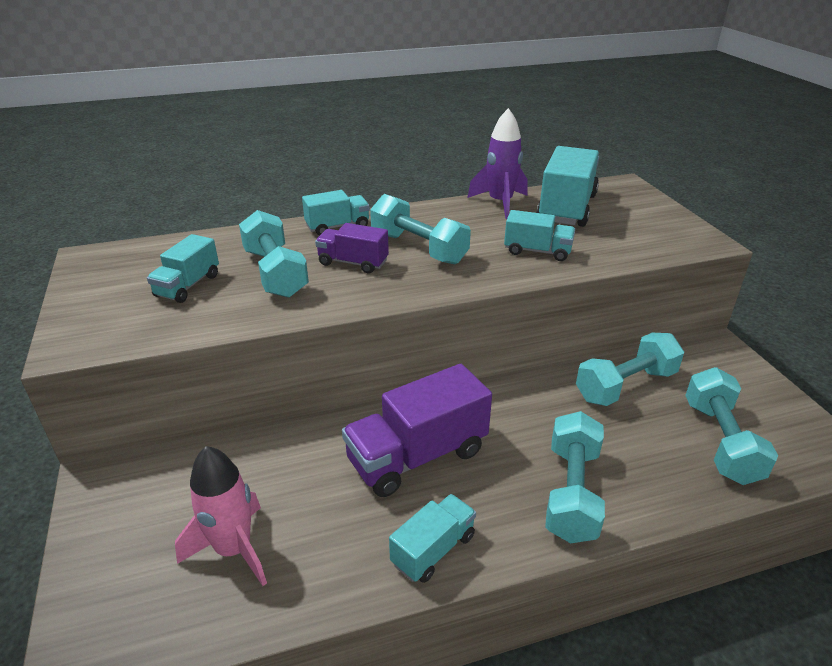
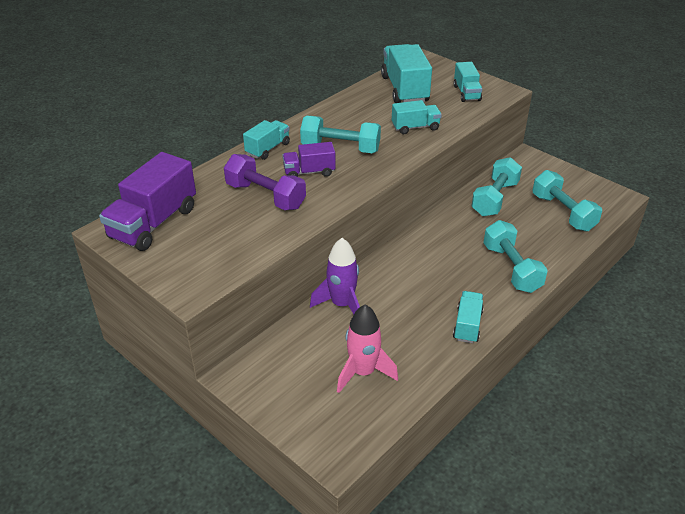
camera: 30 degrees left, 5 degrees up
turquoise truck [147,234,219,303] -> turquoise truck moved to [453,62,482,102]
turquoise dumbbell [239,210,309,298] -> purple dumbbell [224,154,306,210]
purple truck [342,364,492,497] -> purple truck moved to [99,152,196,251]
purple rocket [467,108,527,219] -> purple rocket moved to [310,238,360,314]

